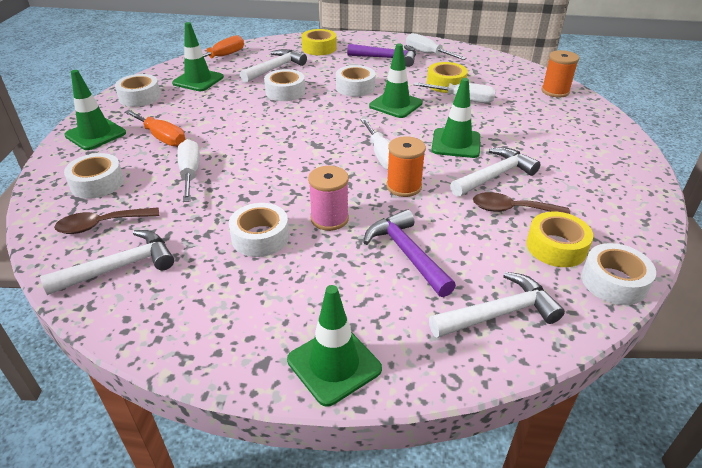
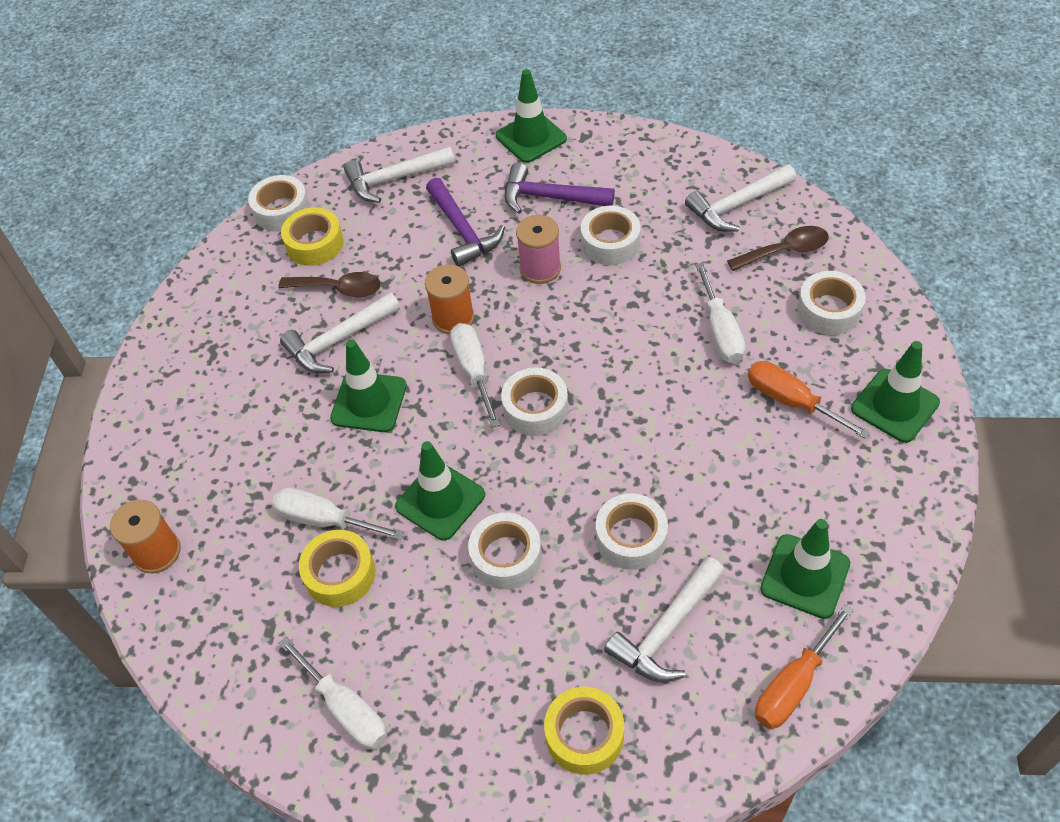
camera: 175 degrees left, 15 degrees up
white tape [115,74,161,107] -> white tape moved to [501,367,568,436]
purple hammer [347,44,416,67] -> purple hammer moved to [505,163,615,214]

